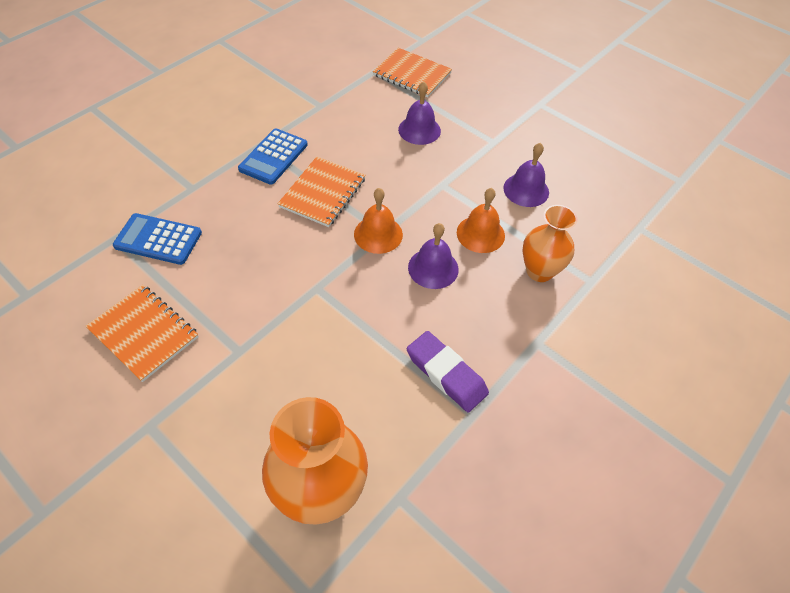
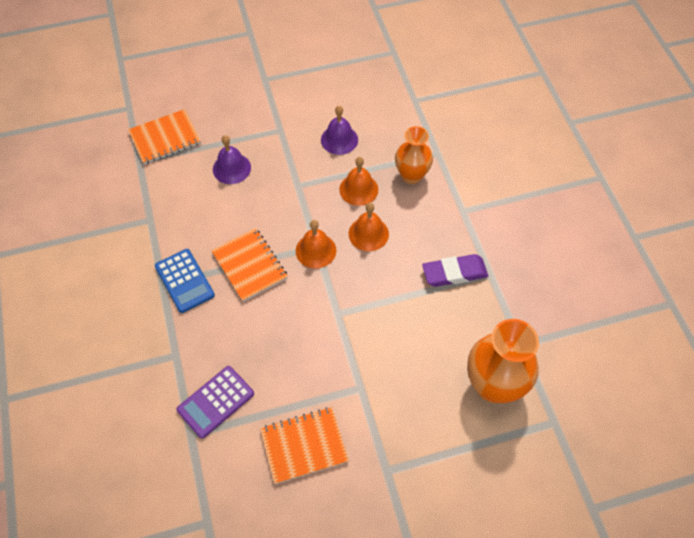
camera: 55 degrees left, 5 degrees up
blue calculator [113,213,202,265] -> purple calculator [177,366,254,438]
purple bell [408,223,459,289] -> orange bell [349,203,389,251]

